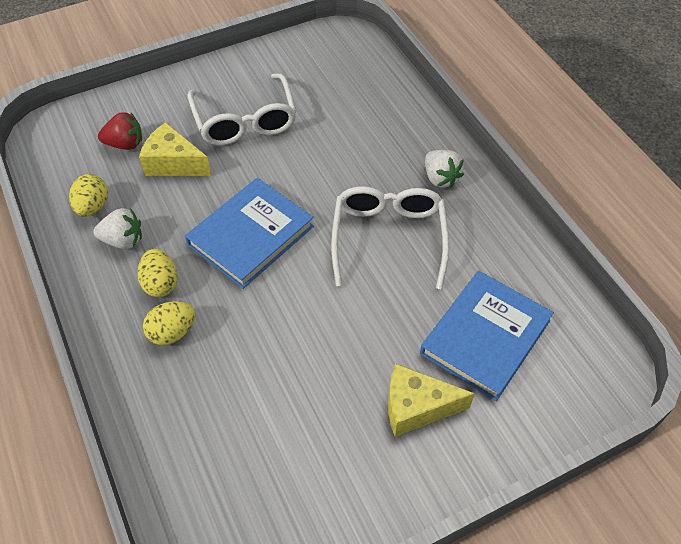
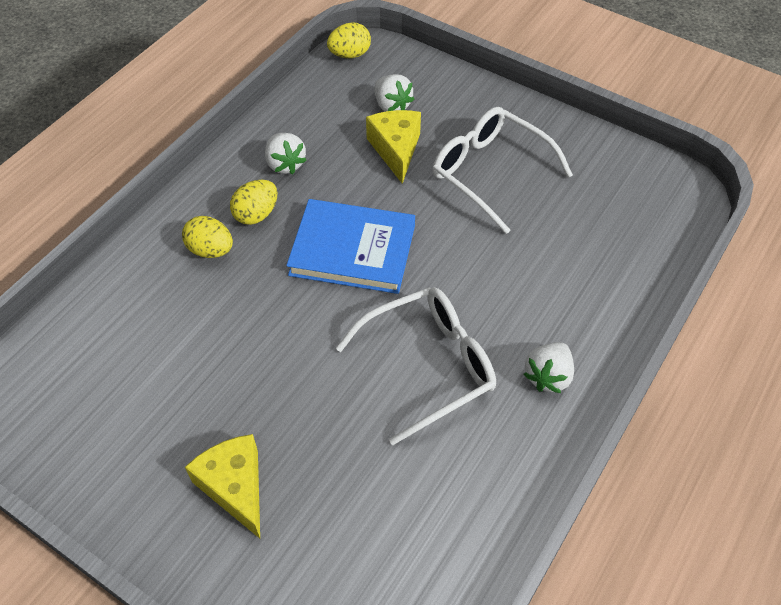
camera: 60 degrees right, 0 degrees up
yellow egg [69,174,108,217] -> yellow egg moved to [327,22,371,58]
red strawberry [98,112,142,150] -> white strawberry [375,74,414,112]
white glasses [188,73,297,145] -> white glasses turned 90 degrees clockwise [433,107,573,234]
blue book [420,271,554,401] -> none

